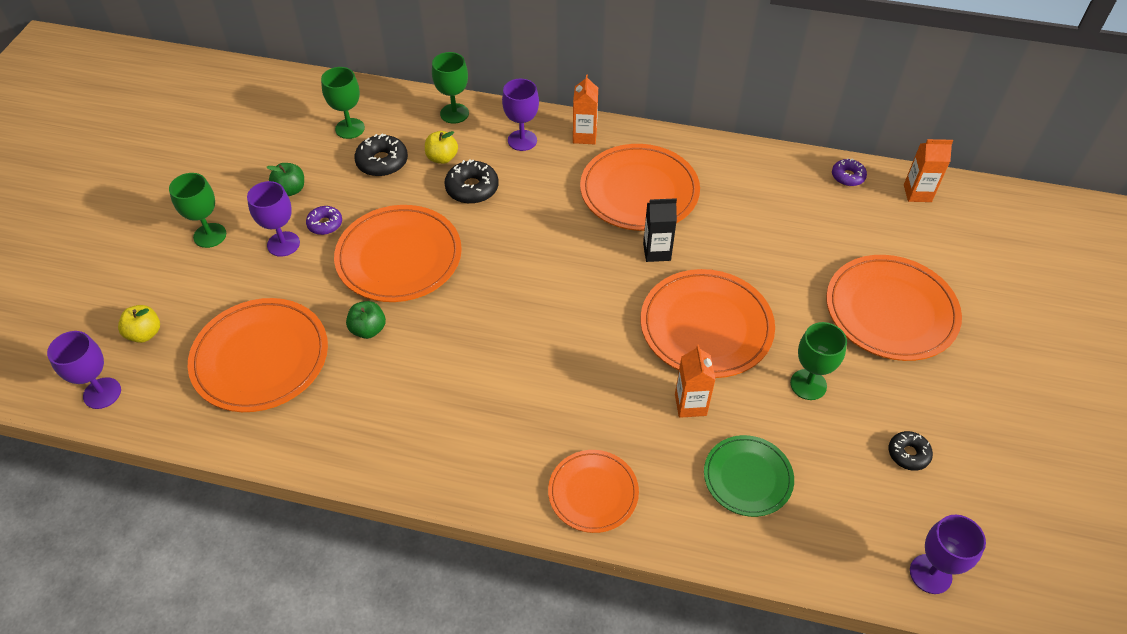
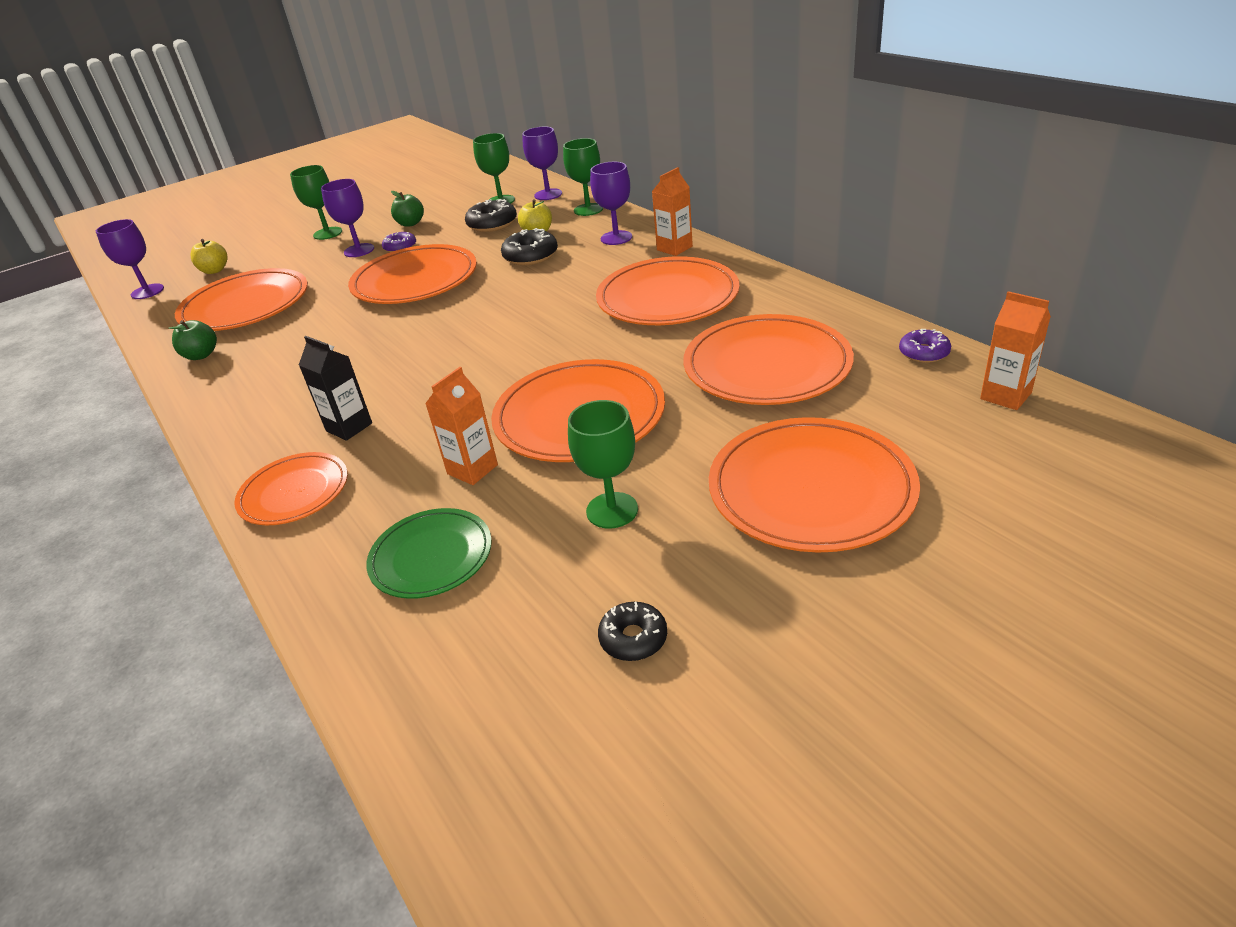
camera: 45 degrees right, 15 degrees down
green apple [346,301,386,339] -> green apple moved to [168,320,217,360]
black carton [643,198,677,262] -> black carton moved to [299,336,372,441]
purple goblet [910,515,986,594] -> purple goblet moved to [522,127,562,200]
none -> orange plate [683,314,854,405]

